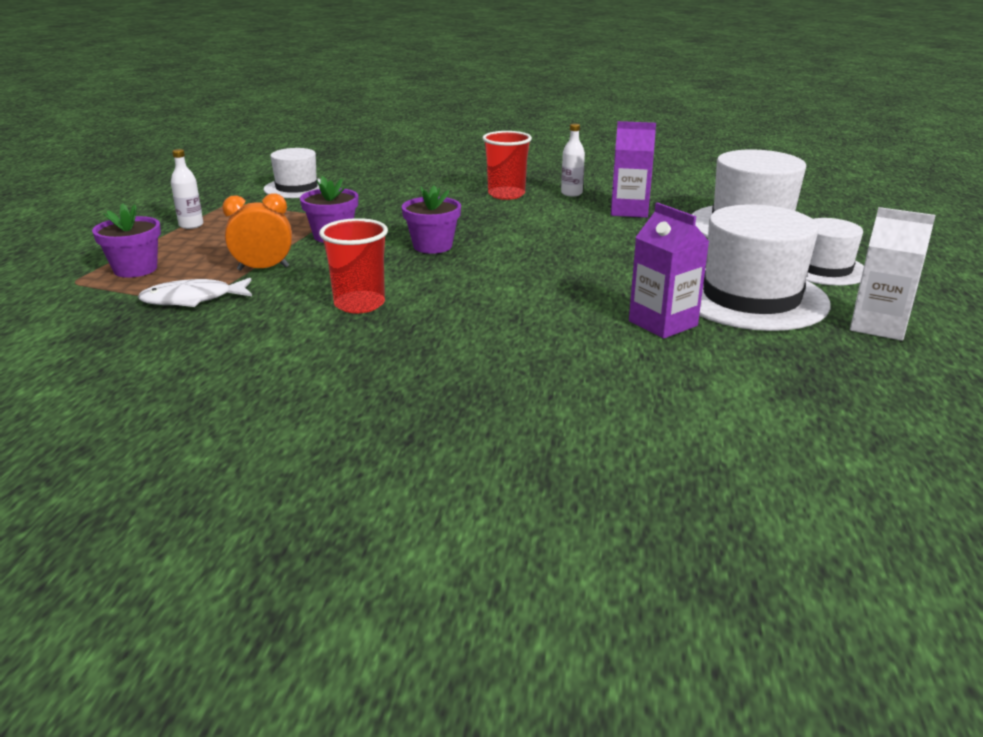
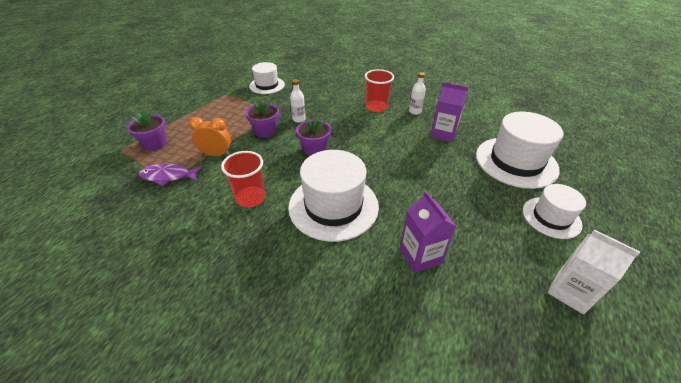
camera: 15 degrees right, 15 degrees up
white fish [138,278,252,307] -> purple fish [139,164,203,186]
white bottle [171,149,203,229] -> white bottle moved to [290,79,306,123]
white hat [699,204,831,331] -> white hat moved to [288,150,379,242]

